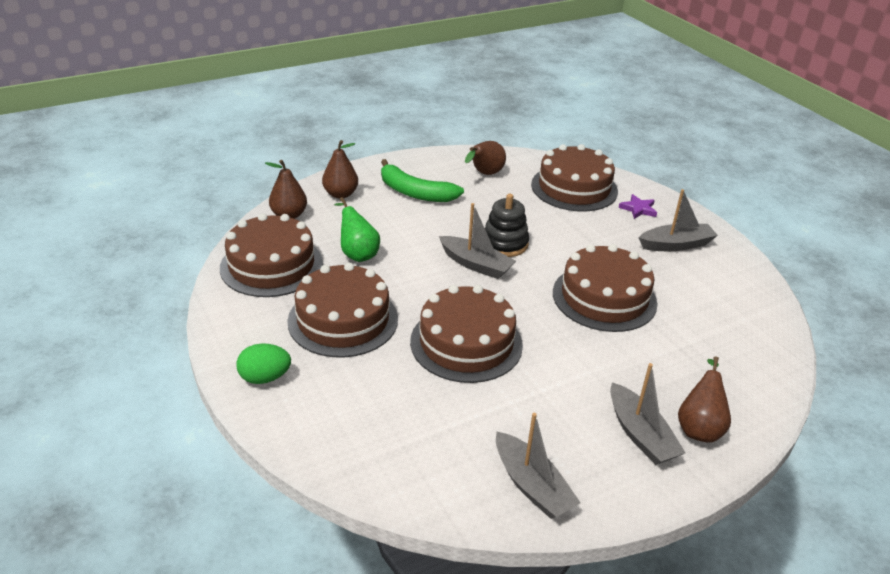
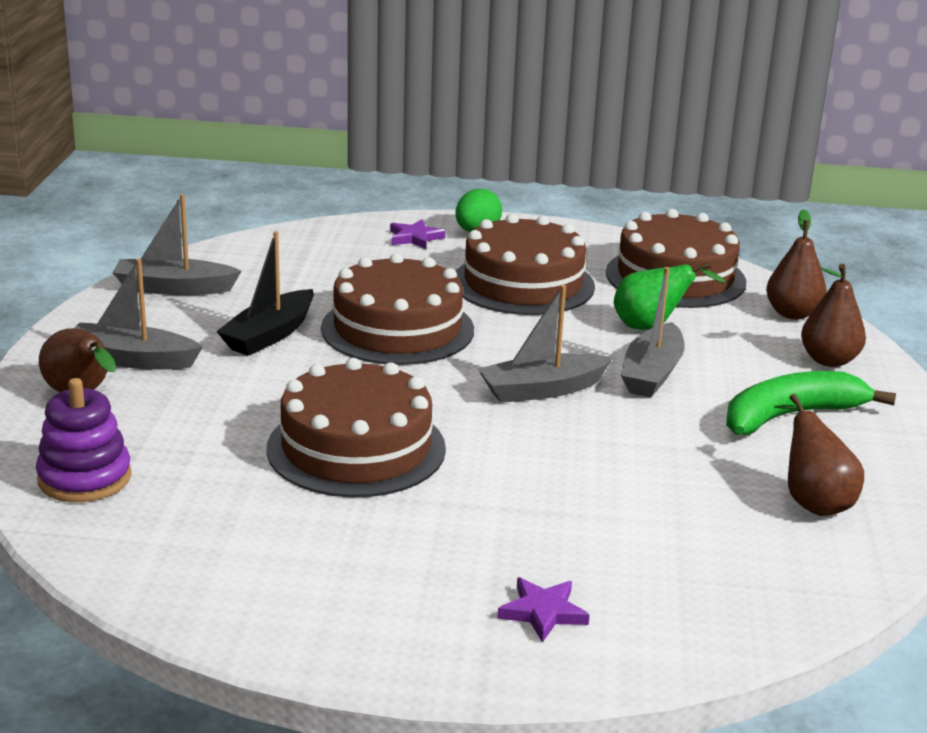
camera: 125 degrees right, 10 degrees down
black stacking toy [485,194,529,257] -> none
brown cake [531,144,618,212] -> none
grey boat [639,189,718,251] -> grey boat moved to [621,267,685,397]
none -> purple stacking toy [36,378,132,502]
none -> black boat [216,231,314,356]
none -> purple star [390,219,446,249]

